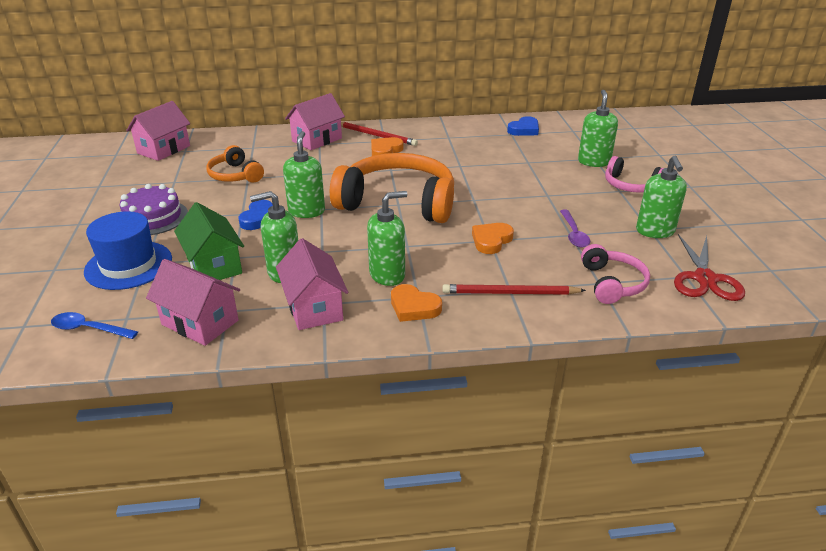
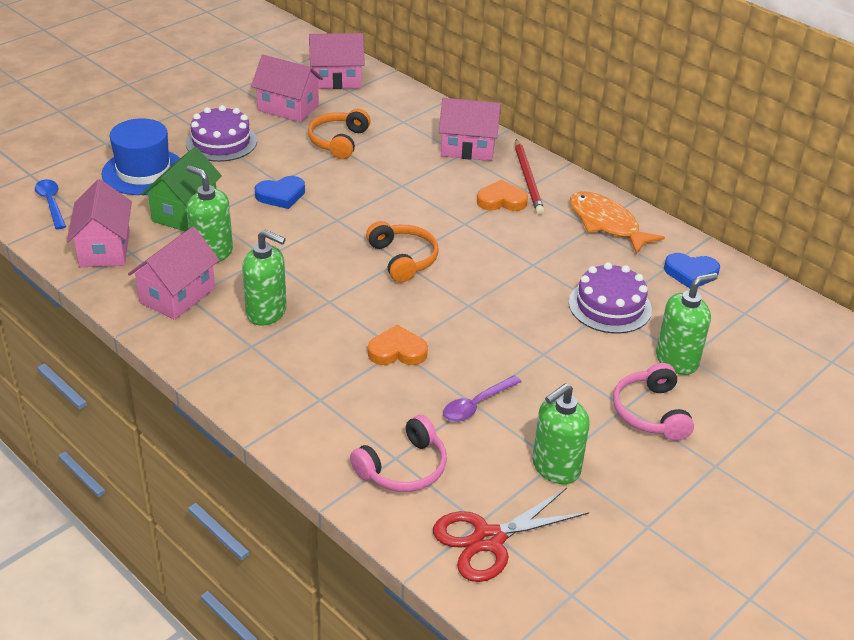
camera: 50 degrees right, 5 degrees up
green soap dispenser [283,131,325,218] -> none
orange headphones [330,153,454,223] -> orange headphones [366,221,439,282], size x0.51
orange heart [391,284,442,322] -> none
red pencil [442,284,586,295] -> none
none -> pink house [251,55,323,123]
none -> purple cake [569,262,652,334]
none -> orange fish [570,191,665,254]

